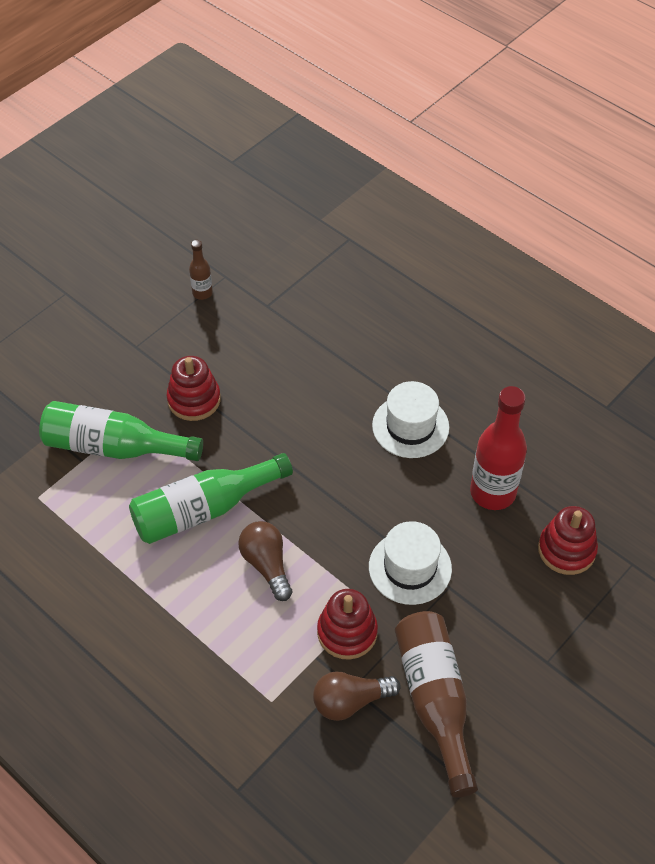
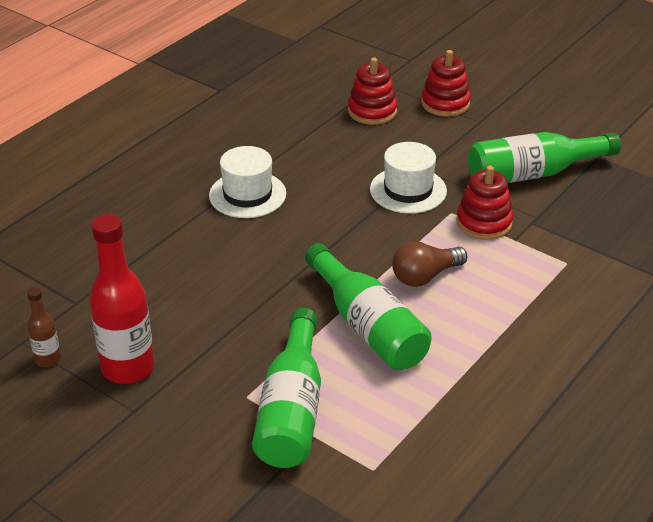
camera: 95 degrees left, 15 degrees down
red stacking toy [166,356,221,421] -> red stacking toy moved to [421,50,471,117]
brown light bulb [313,671,401,721] -> none
brown bottle [395,611,478,798] -> green bottle [468,132,621,183]
red bottle [470,386,527,510] -> red bottle moved to [89,214,155,384]

